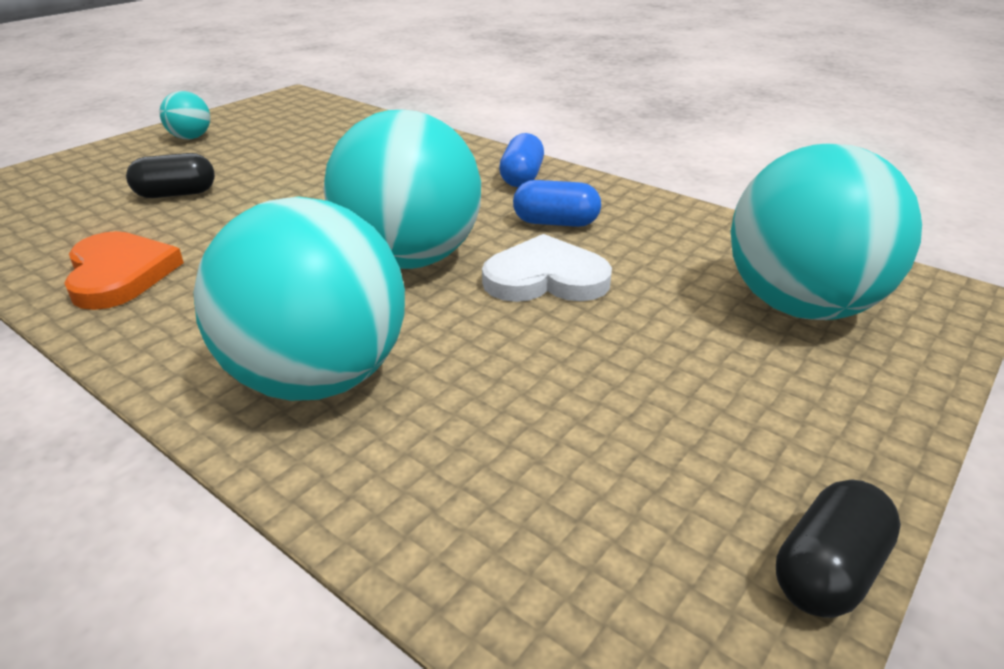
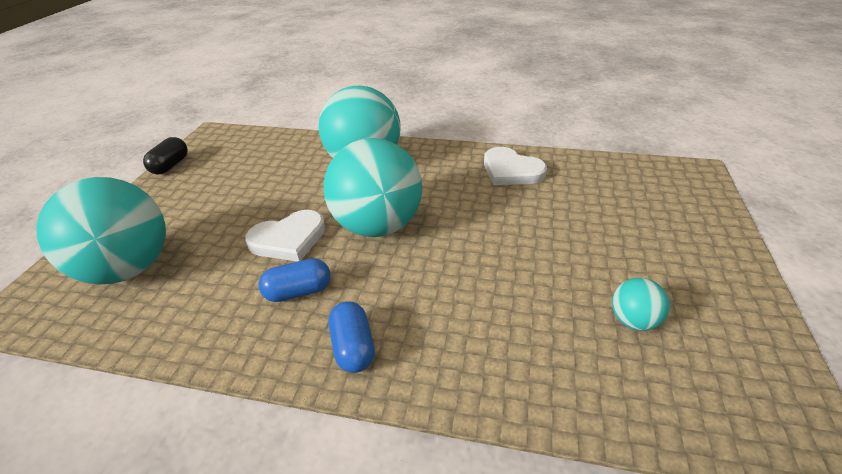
camera: 155 degrees right, 5 degrees up
orange heart [64,231,184,310] -> white heart [484,147,547,185]
black capsule [126,153,215,198] -> none
turquoise ball [159,91,210,139] -> turquoise ball moved to [612,278,670,331]

